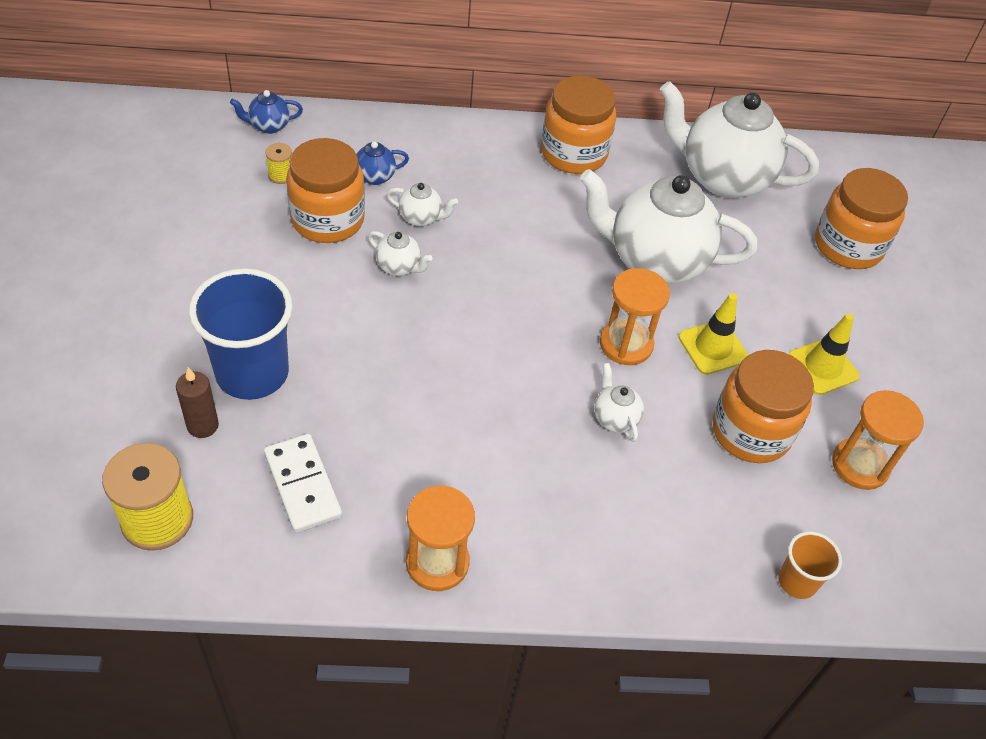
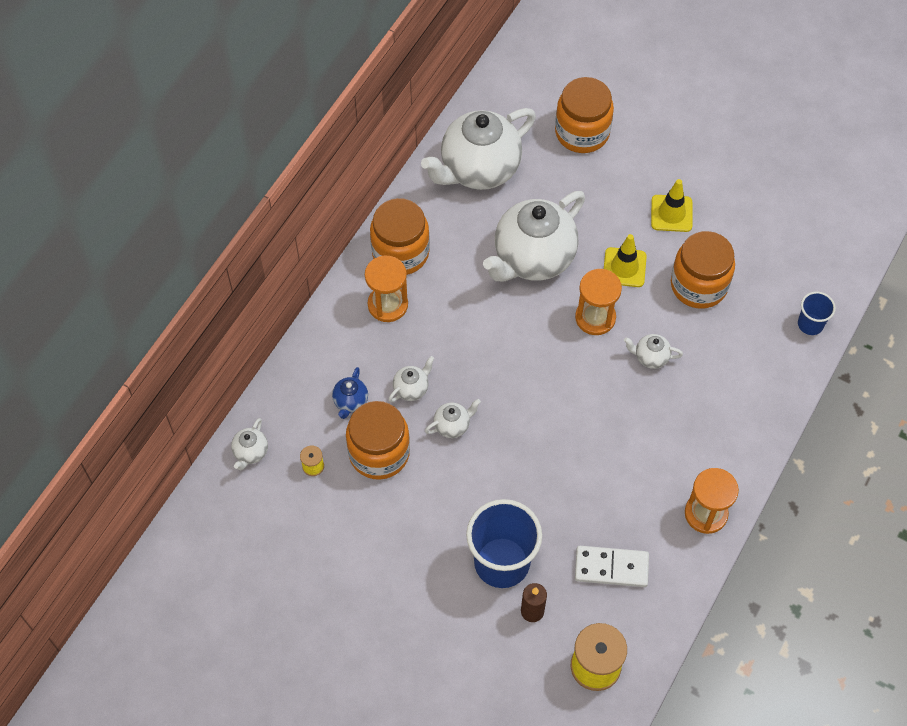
camera: 55 degrees left, 10 degrees up
blue teapot [230,90,303,134] -> white teapot [231,418,268,470]
orange cup [778,531,842,599] -> blue cup [798,292,836,335]
orange hourglass [832,390,924,490] -> orange hourglass moved to [365,256,408,322]

